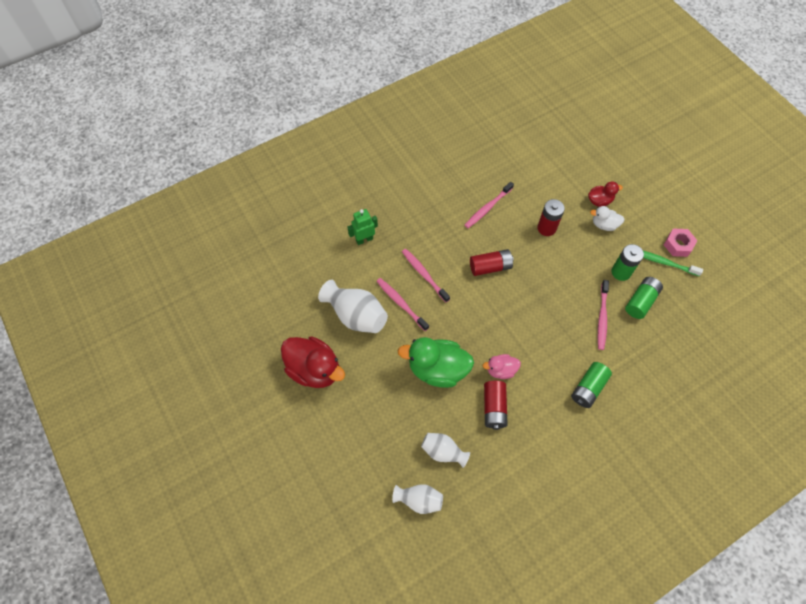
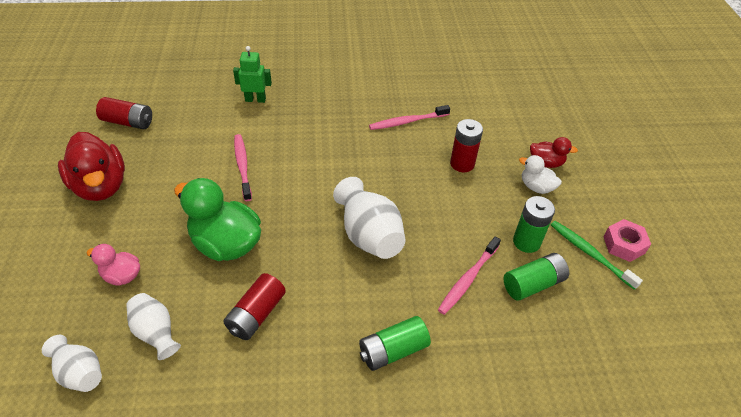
camera: 25 degrees right, 15 degrees down
white vase [318,280,388,333] -> white vase moved to [333,177,405,259]
pink toothbrush [402,249,450,303] -> none
red battery [470,249,514,276] -> red battery moved to [96,97,152,129]
pink duck [483,354,521,379] -> pink duck moved to [87,244,140,286]

